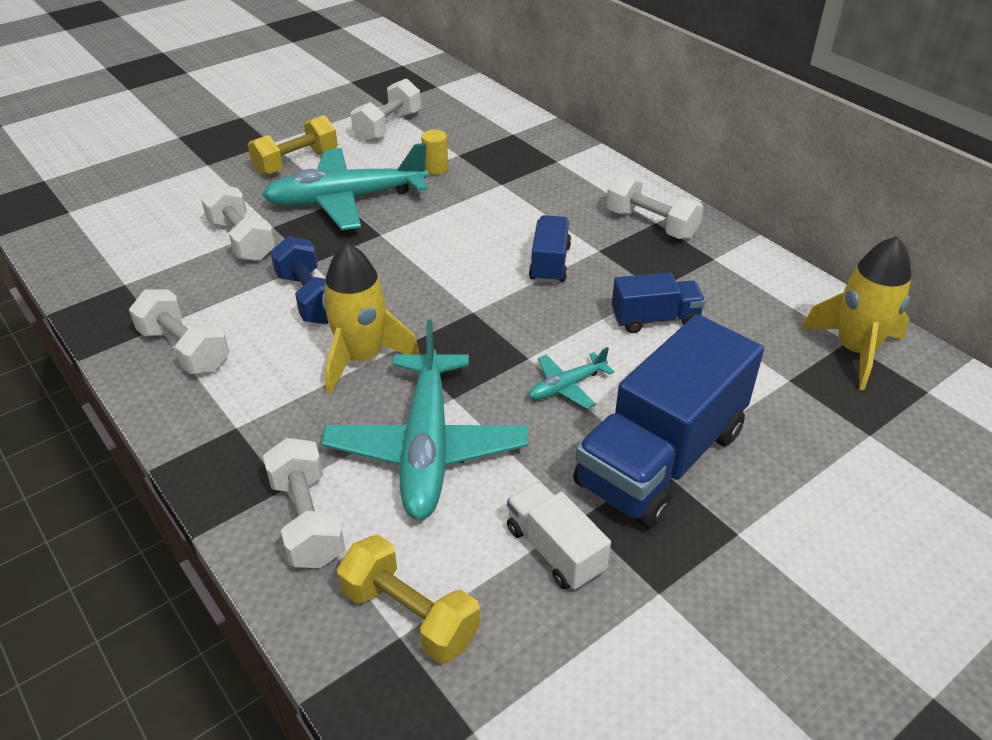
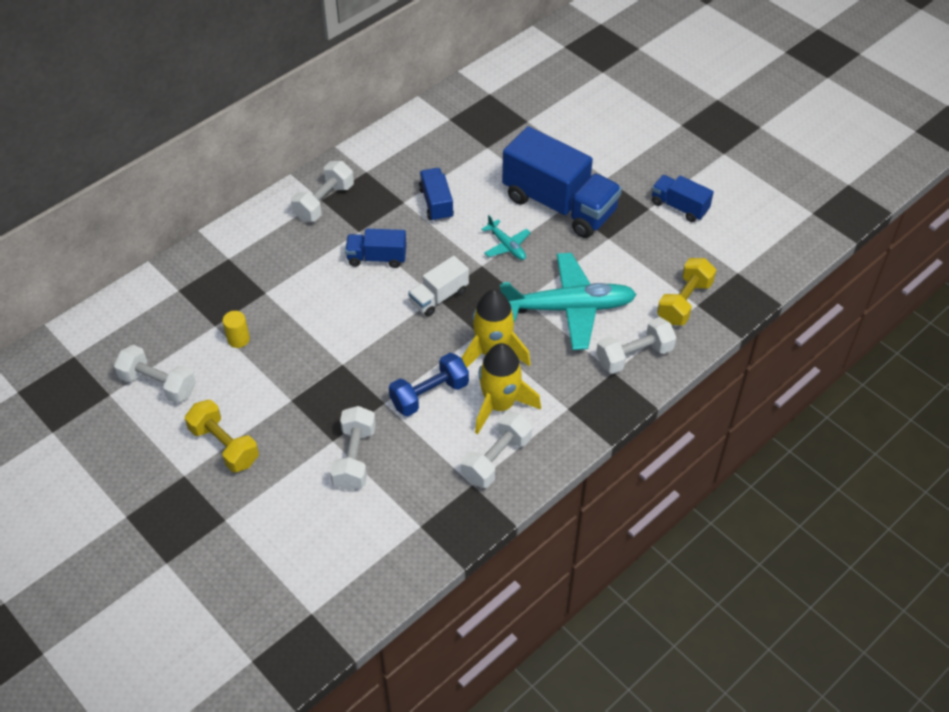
camera: 95 degrees left, 10 degrees up
white dumbbell [201,184,276,261] -> white dumbbell turned 45 degrees counterclockwise [330,406,376,491]
turquoise plane [262,143,428,230] -> none
white truck [507,482,611,590] -> white truck moved to [408,256,469,317]
yellow rocket [801,236,912,391] -> yellow rocket moved to [475,343,541,434]
none -> blue truck [652,175,714,222]

